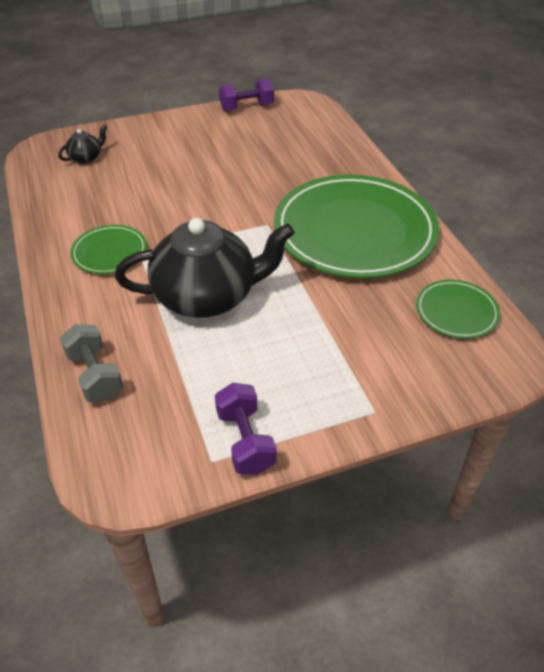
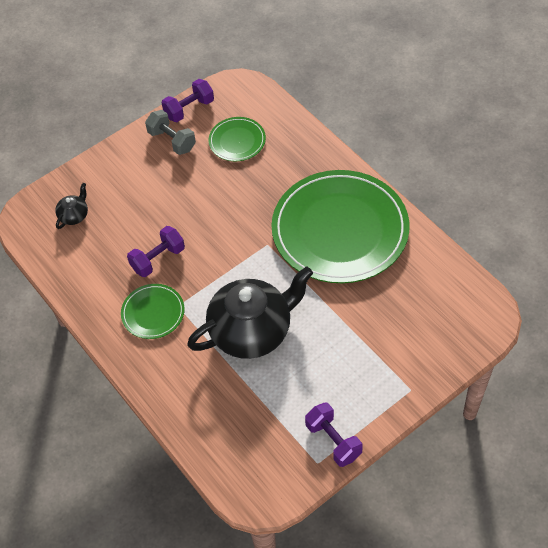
camera: 15 degrees left, 10 degrees up
grey dumbbell [60,324,124,402] -> grey dumbbell moved to [145,110,196,155]
green plate [416,280,500,339] -> green plate moved to [209,117,266,161]
none -> purple dumbbell [127,226,185,277]

